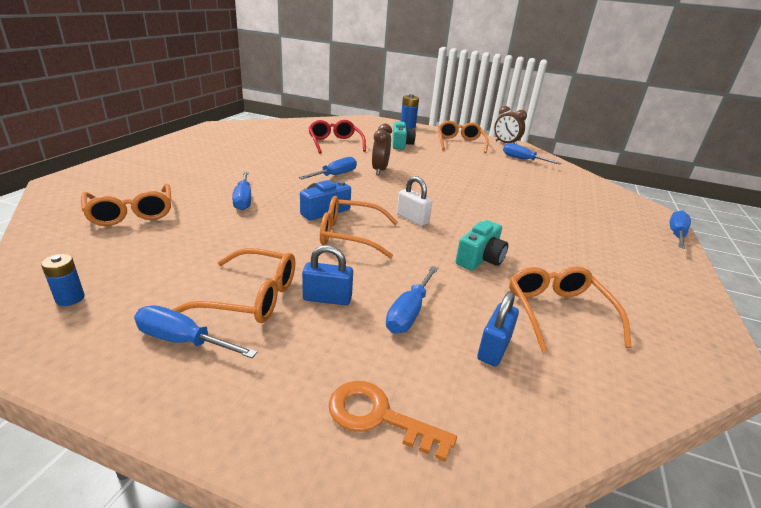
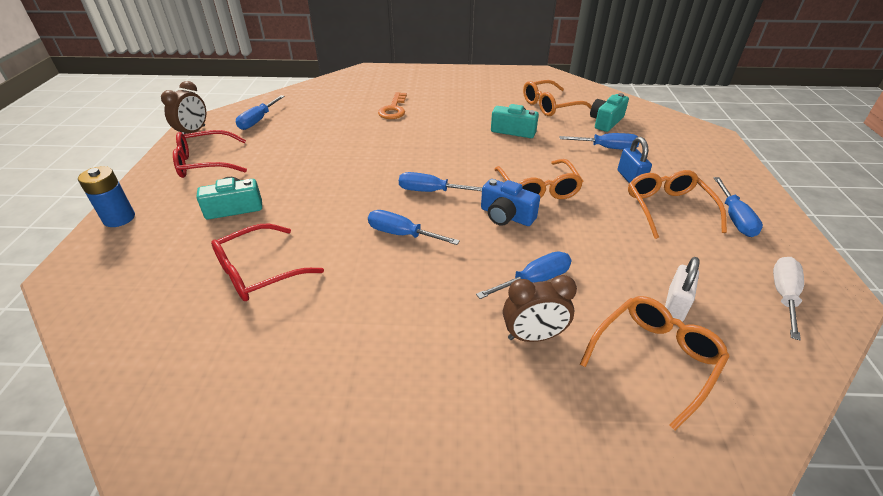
camera: 105 degrees left, 10 degrees up
blue battery [41,254,85,306] -> white screwdriver [773,257,804,340]
orange key [329,381,457,462] -> orange key moved to [378,92,407,119]
brown clock [372,124,392,175] -> brown clock moved to [503,275,577,342]
white padlock [397,176,432,226] -> white padlock moved to [665,257,700,322]
orange glasses [438,121,489,153] -> red glasses [173,130,247,178]
blue padlock [477,291,519,366] -> turquoise camera [590,93,629,132]
blue screwdriver [670,211,691,249] -> blue screwdriver moved to [399,172,482,192]

